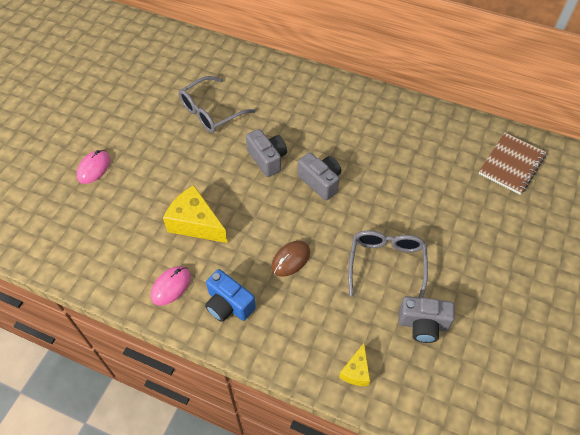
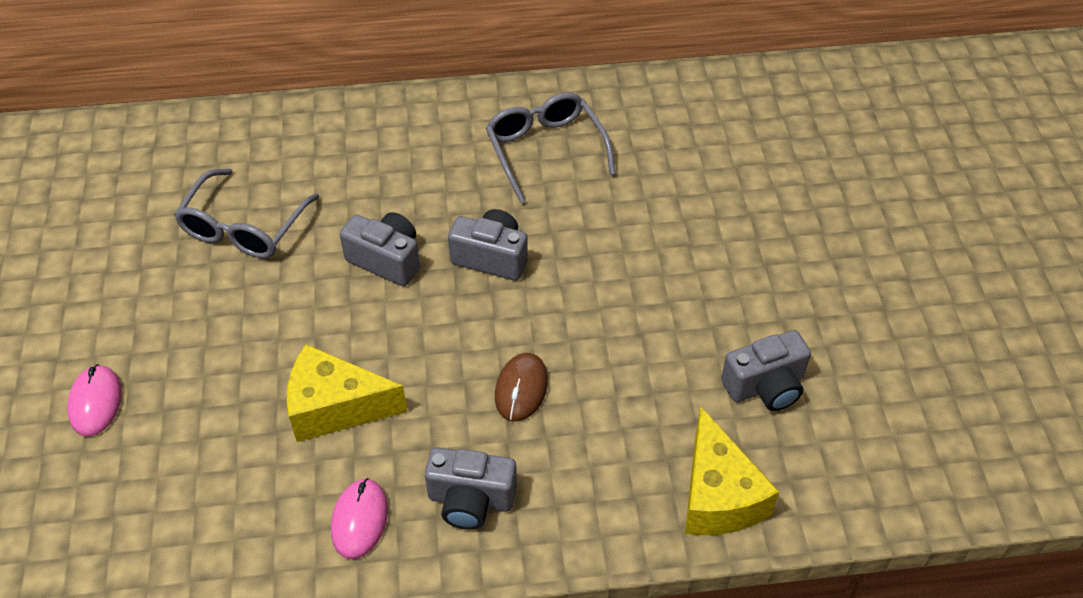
camera: 30 degrees left, 5 degrees down
blue camera [205,269,256,322] -> grey camera [425,447,517,530]
yellow cheese [339,343,370,386] -> yellow cheese [685,407,779,535], size x1.82
grey glasses [348,230,428,298] -> grey glasses moved to [486,92,616,203]
brown notebook [479,133,546,195] -> none

